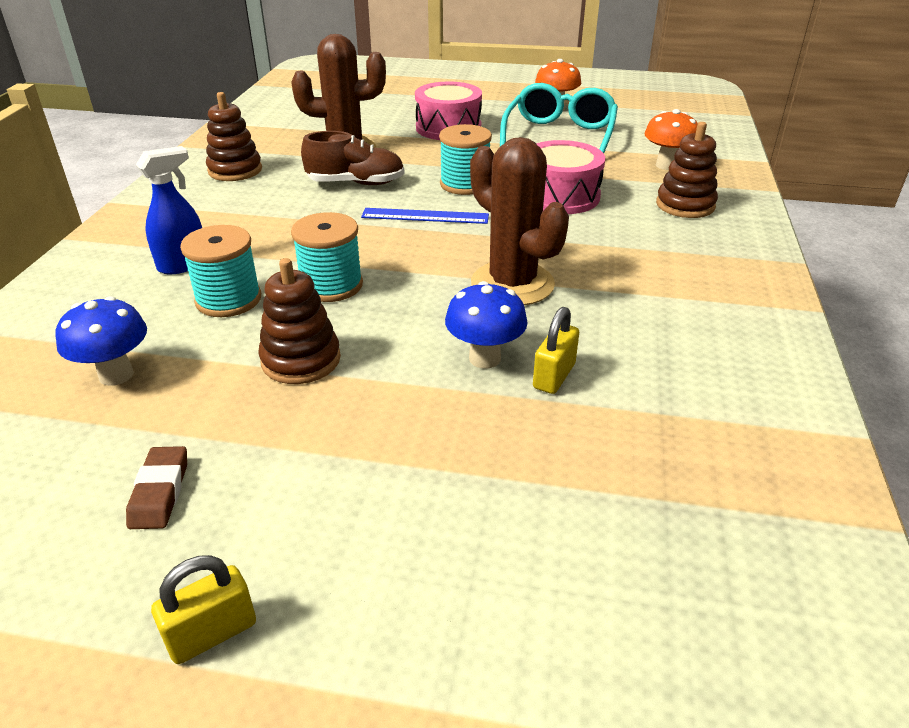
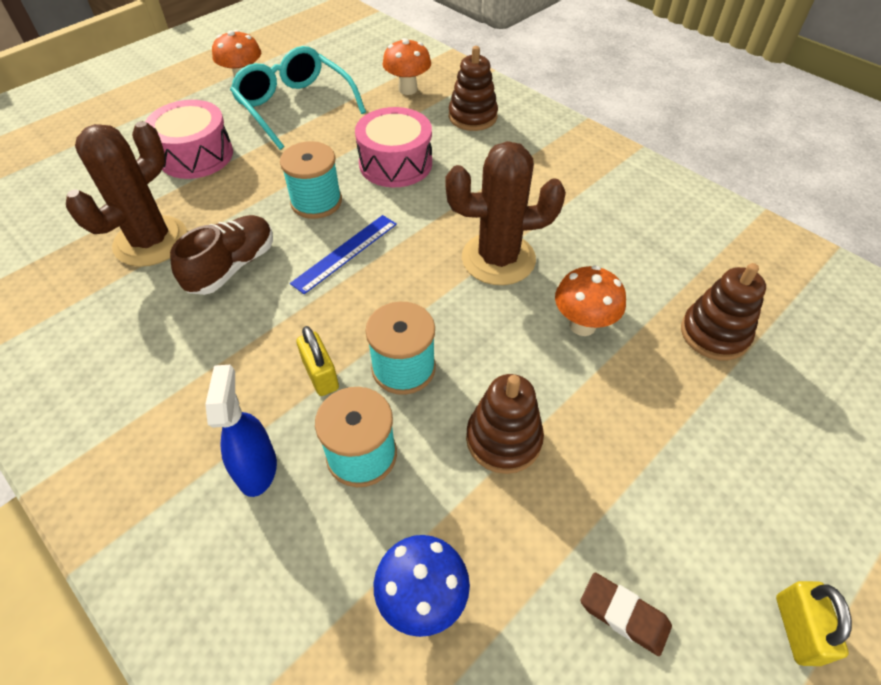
camera: 55 degrees left, 15 degrees up
brown stacking toy [206,92,262,181] -> brown stacking toy moved to [681,263,766,360]
blue mushroom [445,281,528,369] -> orange mushroom [555,265,626,336]
yellow padlock [533,307,579,394] -> yellow padlock moved to [296,326,339,396]

